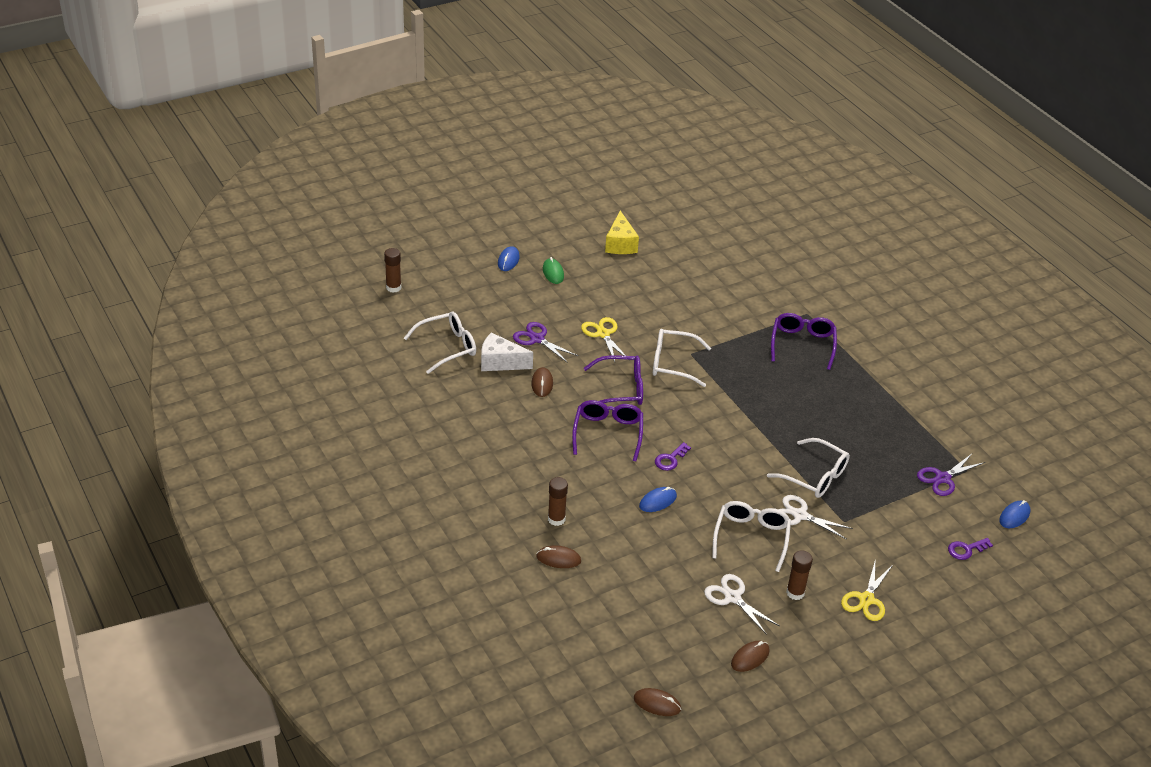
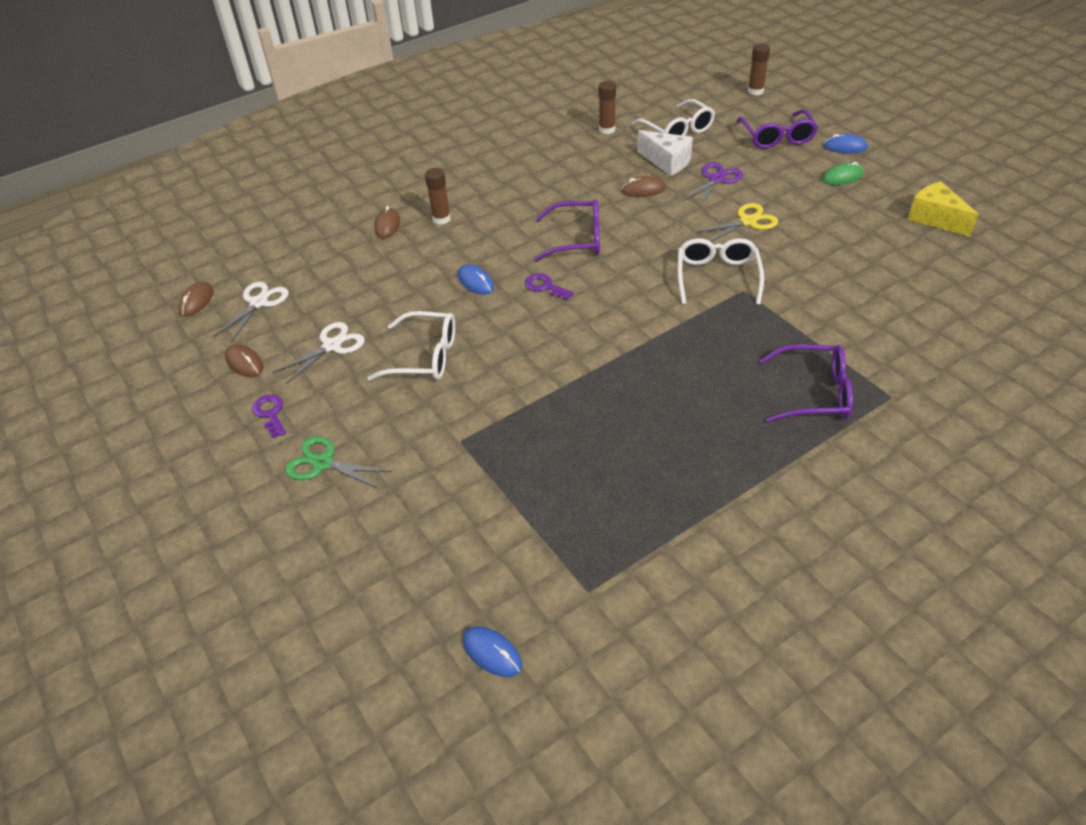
camera: 90 degrees right, 5 degrees up
white cheese [481,332,533,371] -> white cheese turned 120 degrees clockwise [637,130,693,176]
purple glasses [584,355,643,405] -> purple glasses moved to [736,109,818,149]
yellow cheese [605,211,639,254] -> yellow cheese turned 60 degrees clockwise [908,181,979,237]
white glasses [767,438,850,498] -> none
white scissors [778,495,853,540] -> white scissors moved to [213,282,289,342]
brown glue stick [786,550,813,600] -> brown glue stick moved to [599,81,616,134]
yellow scissors [841,562,893,621] -> green scissors [285,436,392,489]
purple scissors [917,453,985,496] -> none
purple key [948,538,993,560] -> purple key moved to [252,395,286,438]

